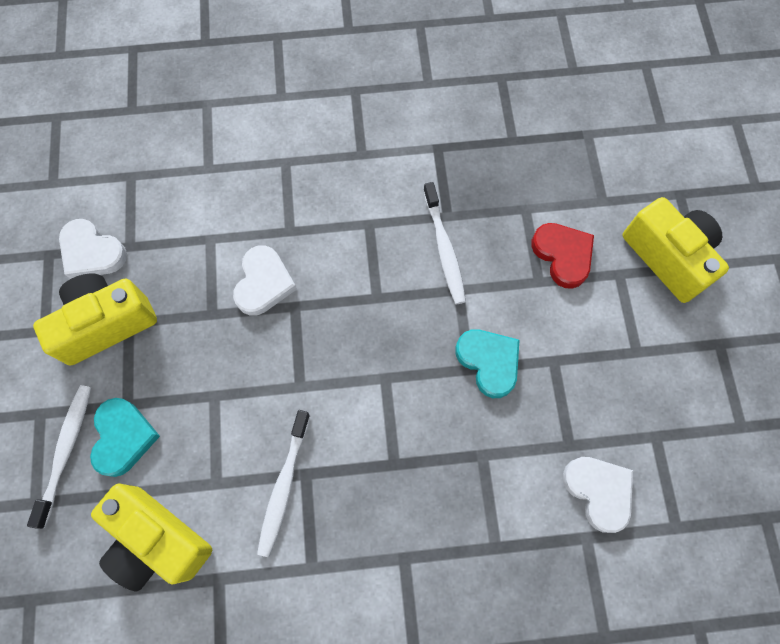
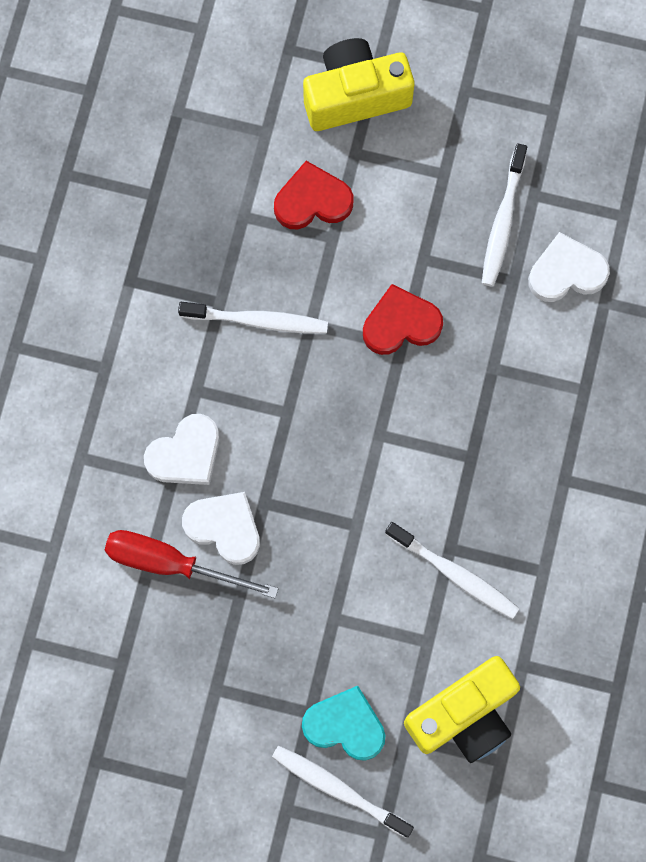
camera: 70 degrees left, 5 degrees up
yellow camera [33,274,157,365] -> none
white heart [59,219,127,279] -> white heart moved to [144,414,219,485]
turquoise heart [455,329,520,398] -> red heart [363,284,443,355]
none -> red screwdriver [105,530,279,598]
none -> white toothbrush [482,143,527,287]

